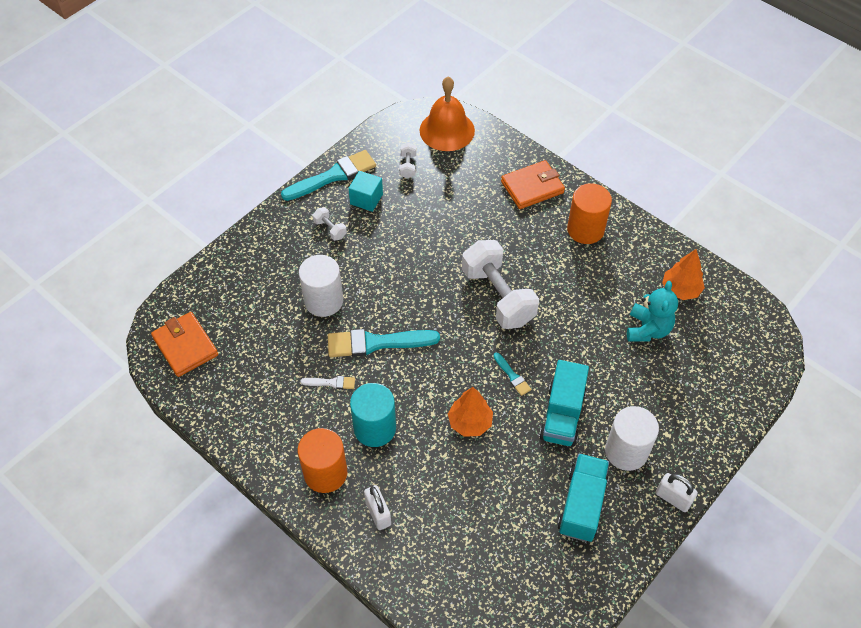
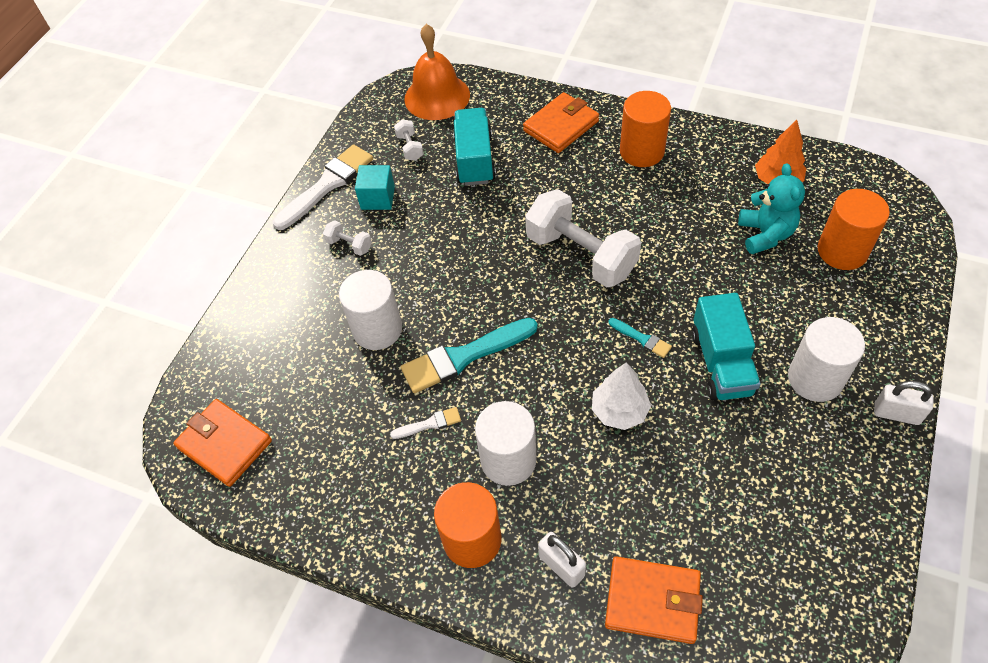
camera: 15 degrees left, 0 degrees up
turquoise brush [281,150,376,201] -> white brush [273,144,373,230]
turquoise cylinder [350,383,396,447] -> white cylinder [475,401,537,486]
orange tree [448,387,493,437] -> white tree [592,362,651,430]
turquoise truck [557,453,609,542] -> turquoise truck moved to [453,108,496,186]
none -> orange wallet [605,556,703,644]
none -> orange cylinder [818,189,890,270]

